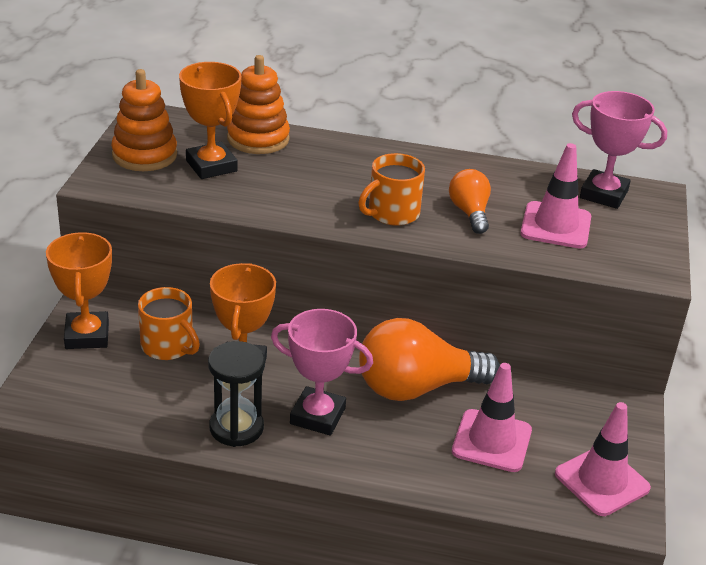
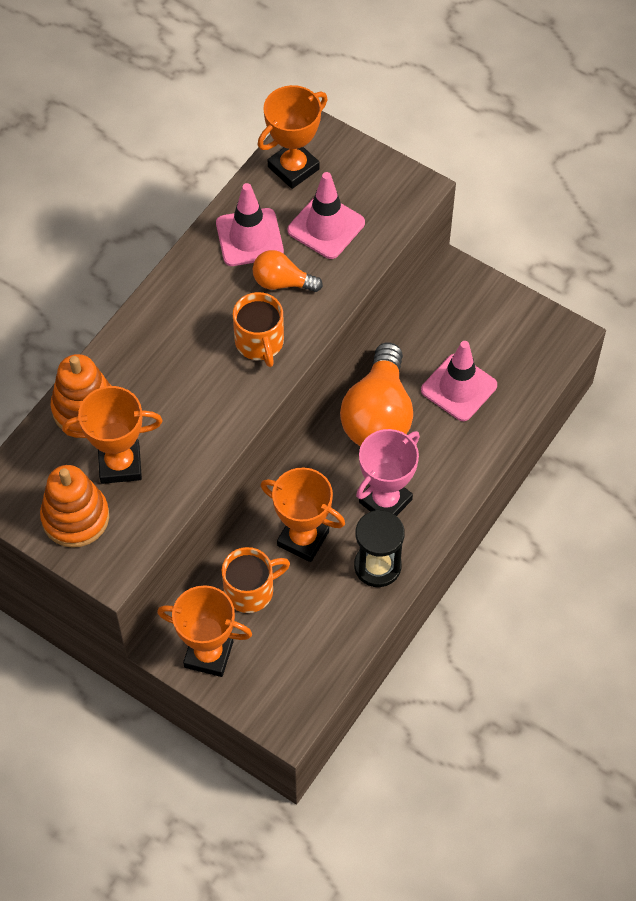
camera: 65 degrees left, 25 degrees up
pink traffic cone [555,402,651,516] -> pink traffic cone moved to [216,183,284,266]
pink trophy [572,91,667,209] -> orange trophy [258,85,328,189]

